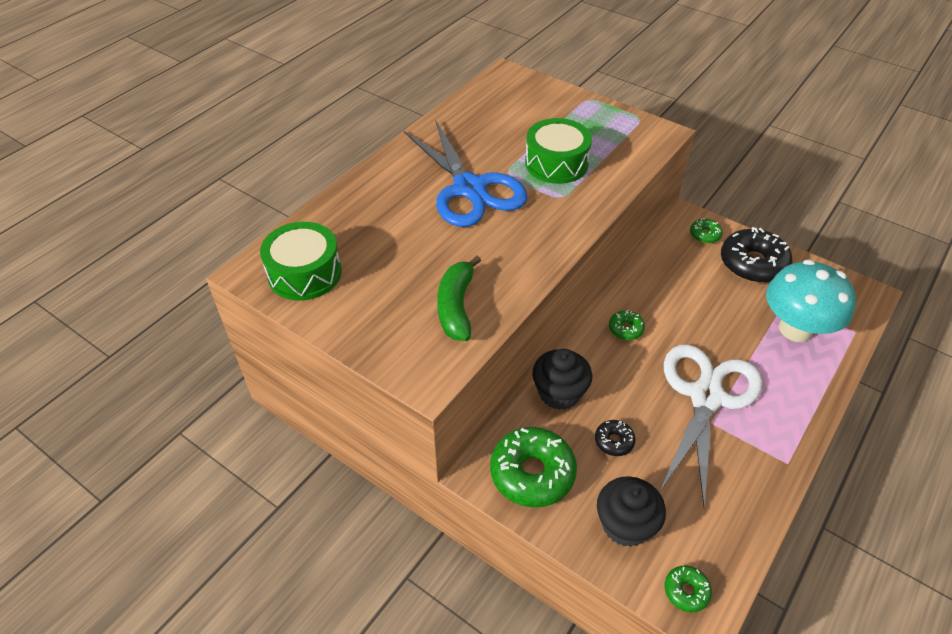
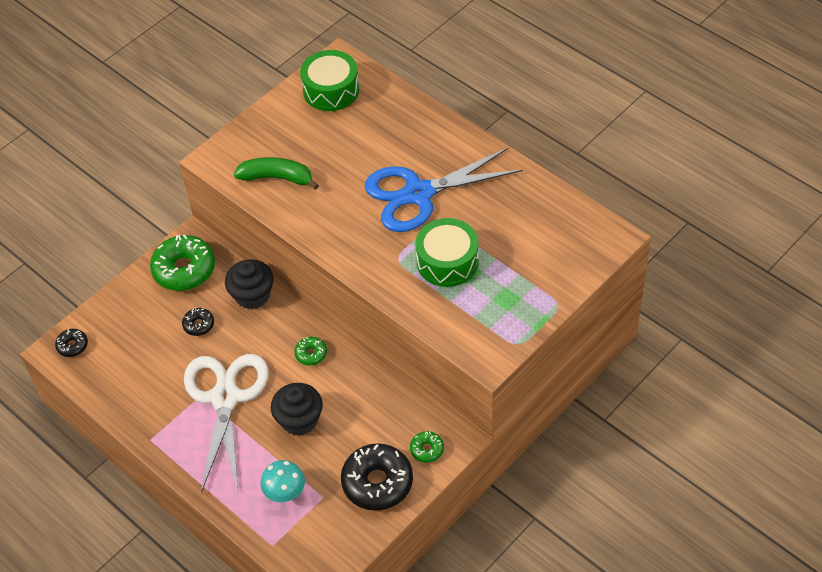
camera: 100 degrees right, 5 degrees up
black cupcake [597,476,666,547] -> black cupcake moved to [271,383,323,436]
white scissors [659,344,762,509] -> white scissors turned 120 degrees counterclockwise [184,354,269,493]
green donut [665,565,712,612] -> black donut [55,329,88,357]
turquoise mushroom [766,259,856,342] -> turquoise mushroom [261,460,305,502], size x0.56

